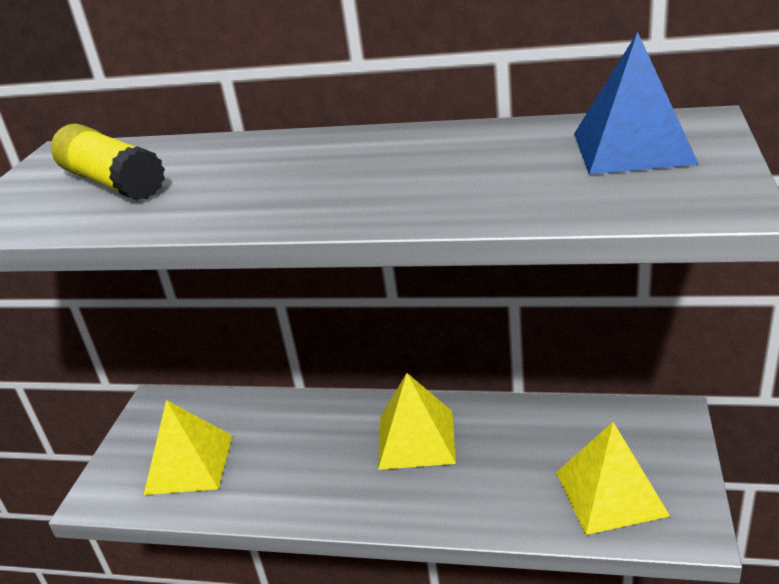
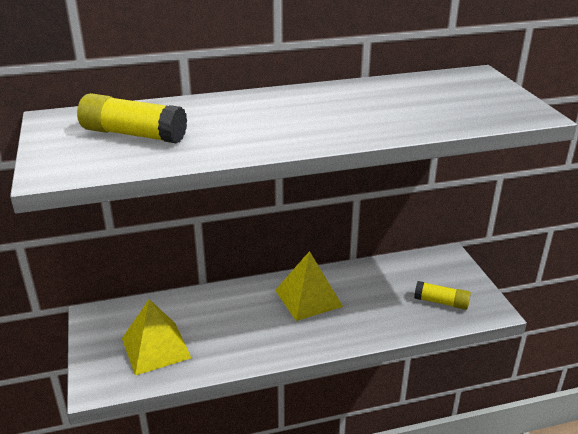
camera: 30 degrees left, 0 degrees up
yellow pyramid [556,422,670,535] -> yellow glue stick [414,281,471,310]
blue pyramid [574,32,699,175] -> none

